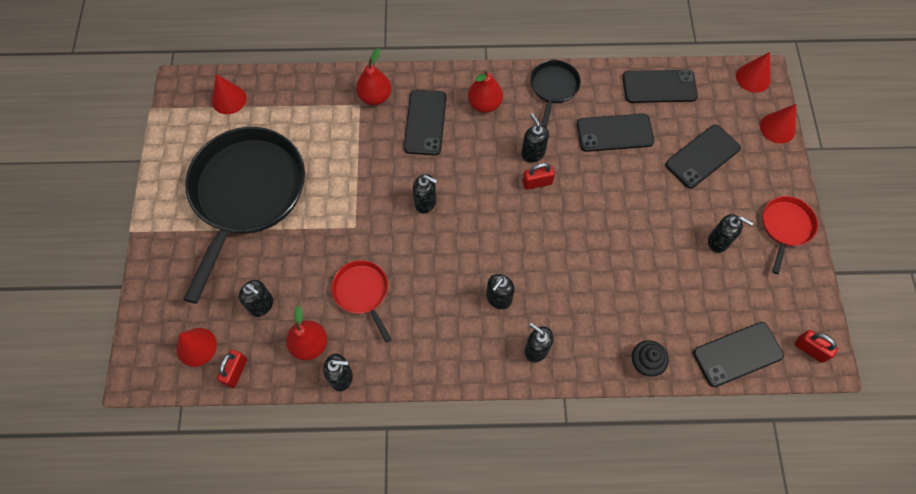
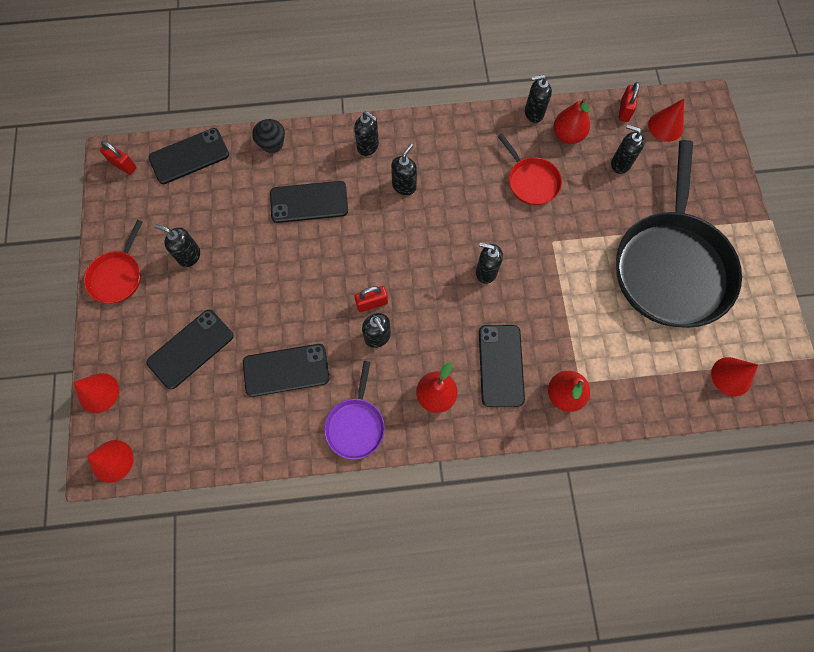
camera: 175 degrees right, 5 degrees up
black pan [530,60,581,128] -> purple pan [324,361,385,459]
black phone [623,70,698,103] -> black phone moved to [270,181,348,223]

